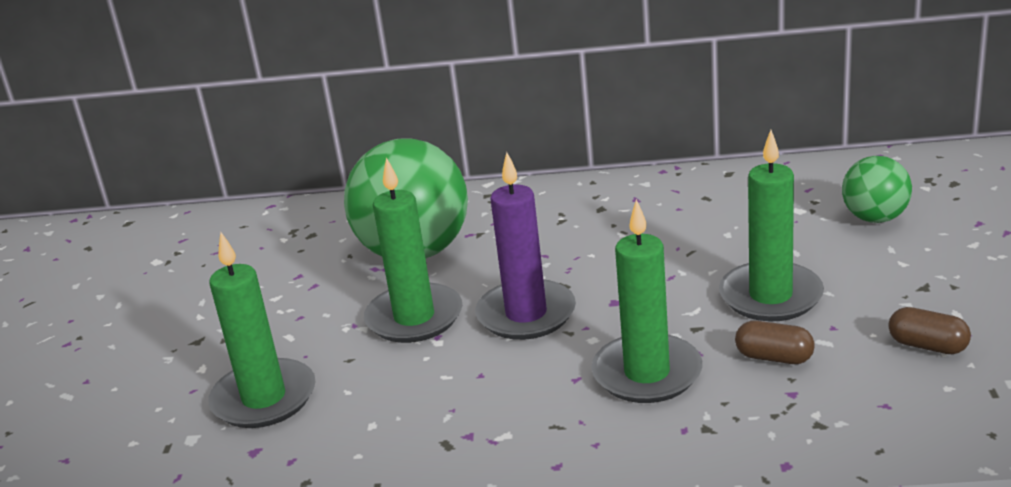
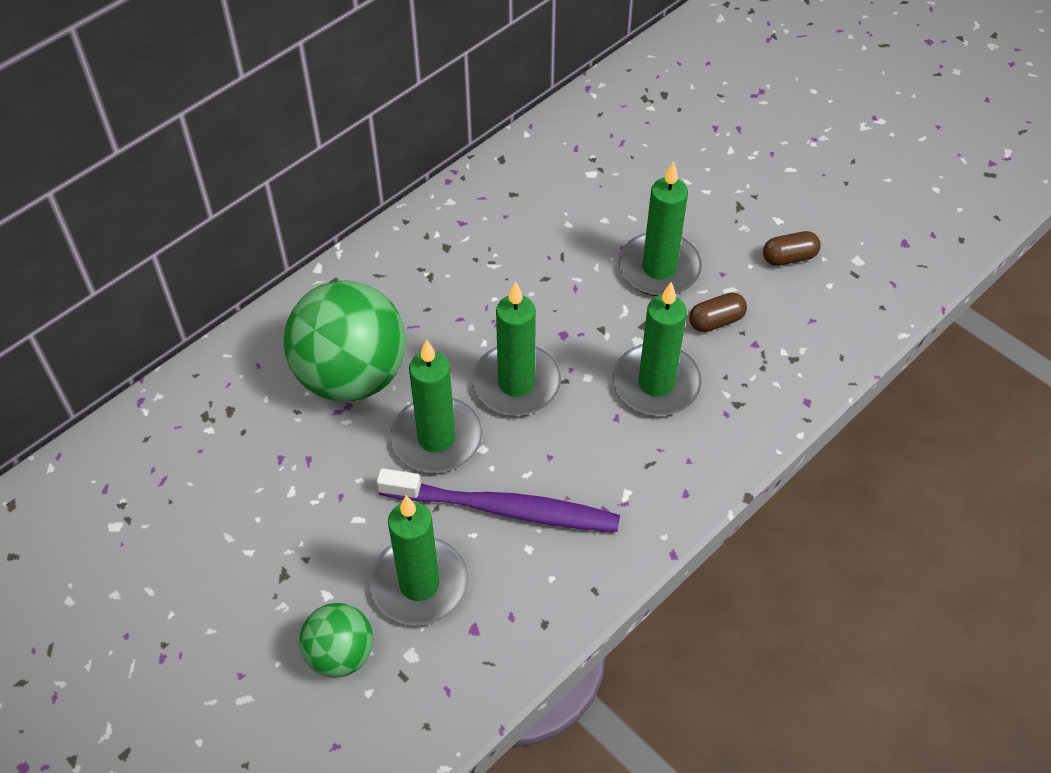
camera: 50 degrees left, 25 degrees up
purple candle [475,152,576,340] -> green candle [472,281,561,416]
green ball [842,156,912,223] -> green ball moved to [299,603,373,678]
none -> purple toothbrush [377,468,620,532]

